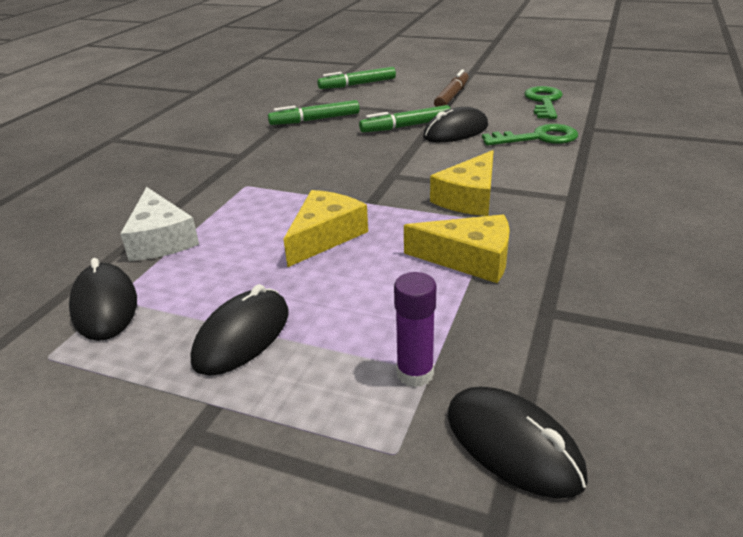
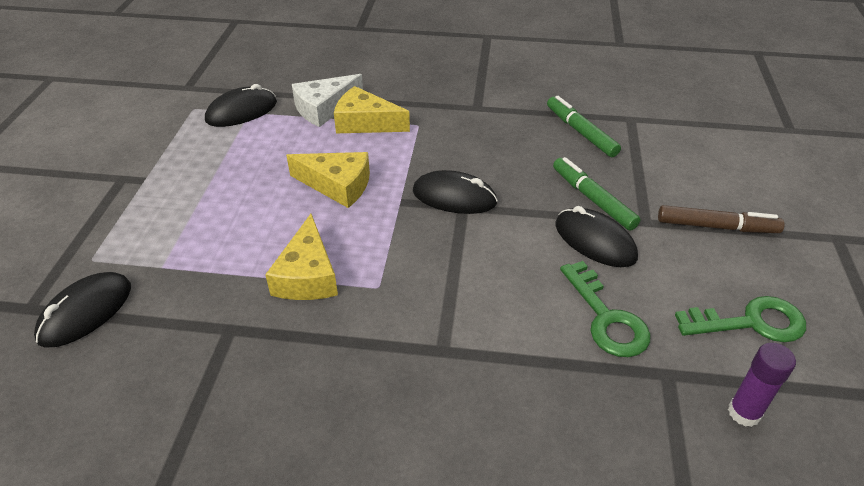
camera: 75 degrees right, 10 degrees up
black mouse [191,284,289,376] -> black mouse moved to [413,170,498,214]
green marker [317,67,396,89] -> none
purple glue stick [394,272,436,387] -> purple glue stick moved to [728,342,796,427]
yellow cheese [430,150,494,216] -> yellow cheese moved to [334,86,410,133]

